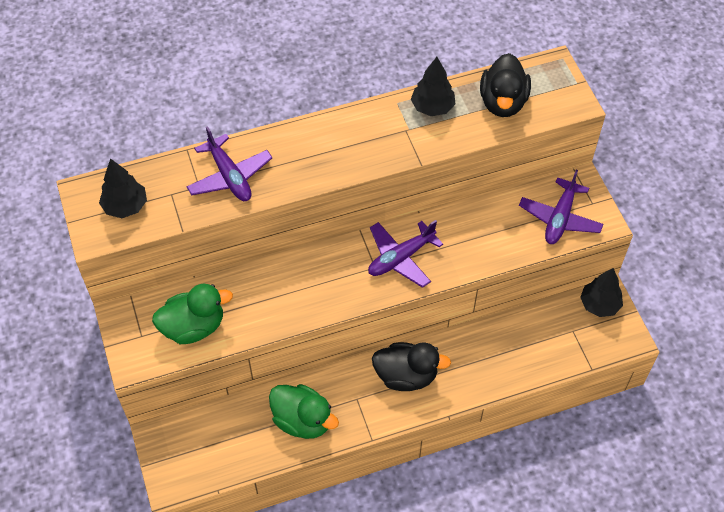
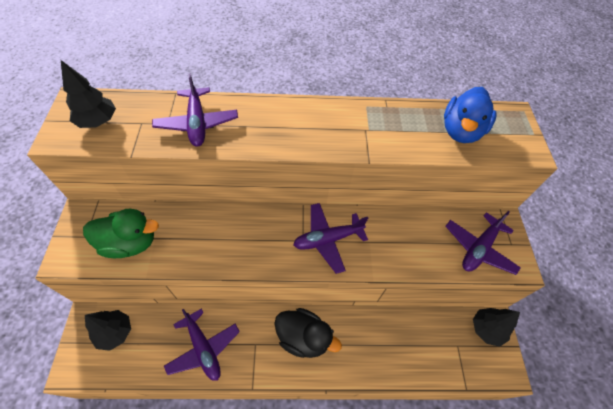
camera: 15 degrees right, 0 degrees up
green duck [269,384,339,439] -> purple plane [164,308,240,381]
black tree [411,57,455,116] -> black tree moved to [85,310,131,351]
black duck [480,53,531,117] -> blue duck [444,87,497,143]

